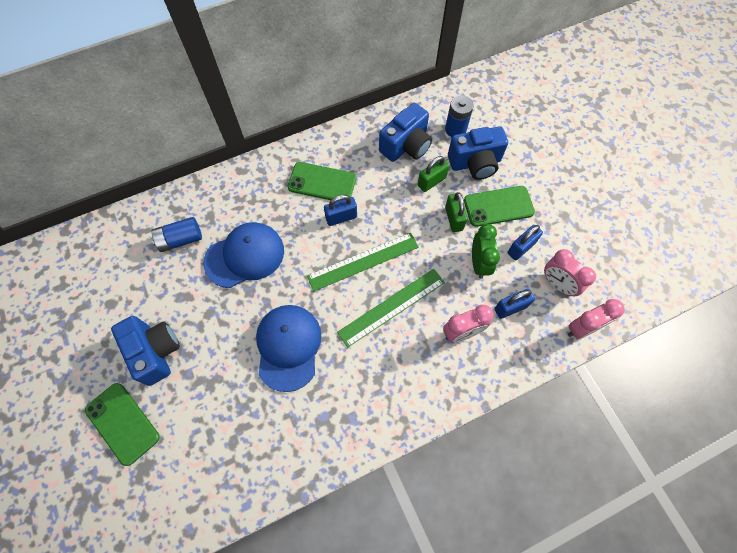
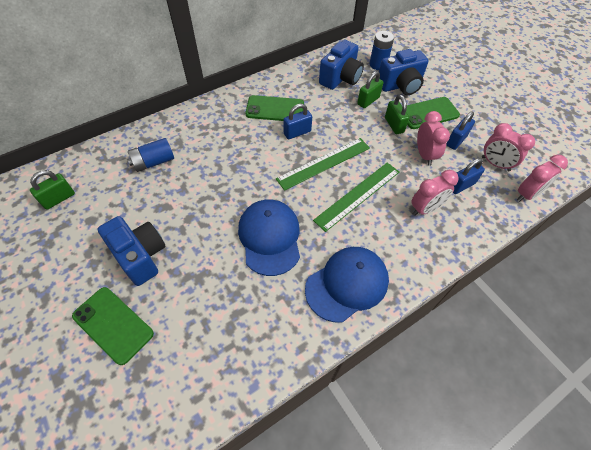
camera: 10 degrees left, 10 degrees down
blue cap [203,222,284,288] -> blue cap moved to [305,247,389,323]
green clock [472,224,500,279] -> pink clock [417,111,450,166]
none -> green padlock [30,170,75,210]

